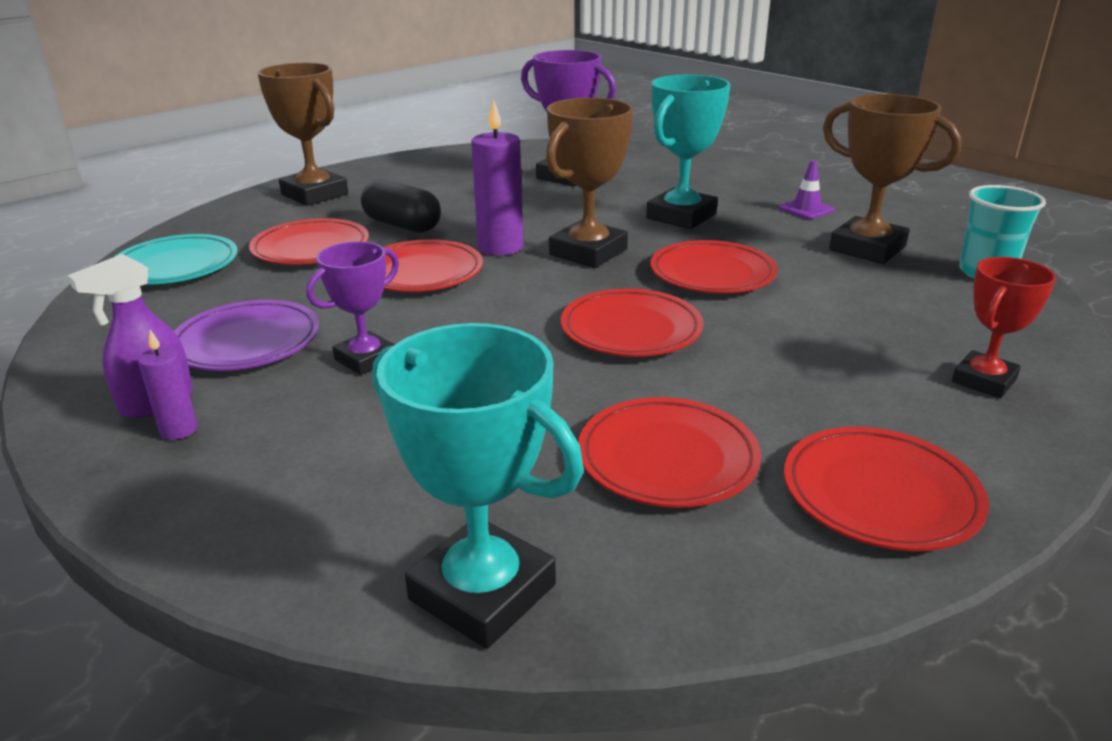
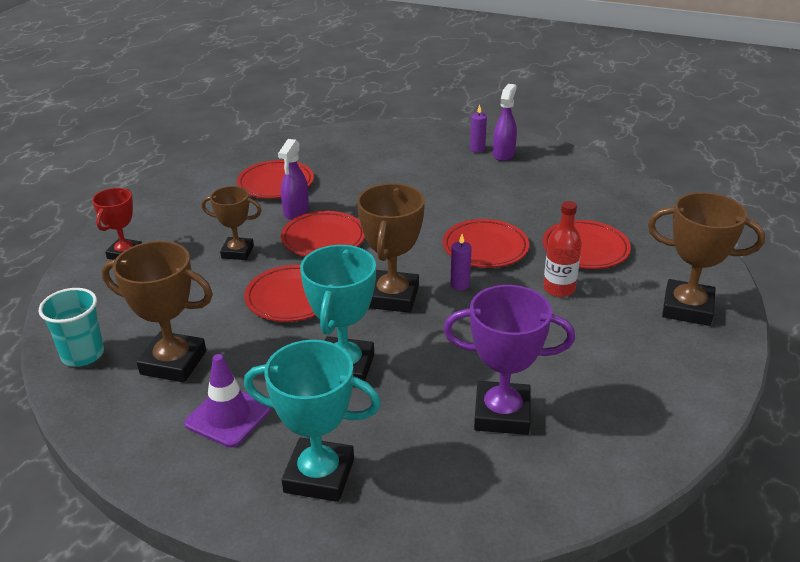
camera: 155 degrees right, 5 degrees up
turquoise plate [114,234,237,284] -> none
purple plate [174,300,319,371] -> none
purple trophy [306,241,399,375] -> none
black capsule [361,179,441,233] -> red bottle [543,201,582,297]
turquoise trophy [373,323,584,649] -> turquoise trophy moved to [244,340,381,502]
purple candle [471,100,523,256] -> purple candle [450,234,472,290], size x0.54
purple traffic cone [779,160,835,219] -> purple traffic cone [184,354,271,448], size x1.53
red plate [784,427,989,551] -> none
none -> brown trophy [201,186,262,260]
none -> purple spray bottle [278,139,309,220]

